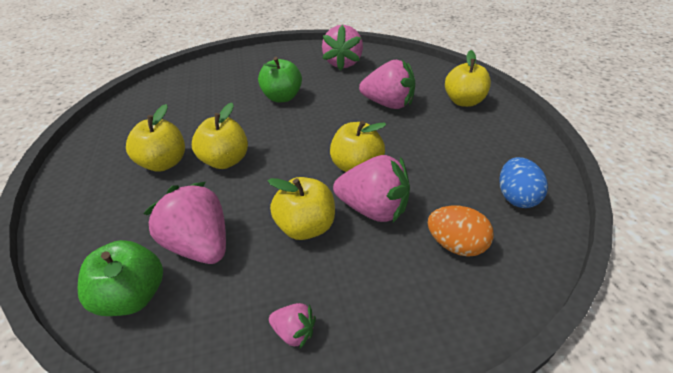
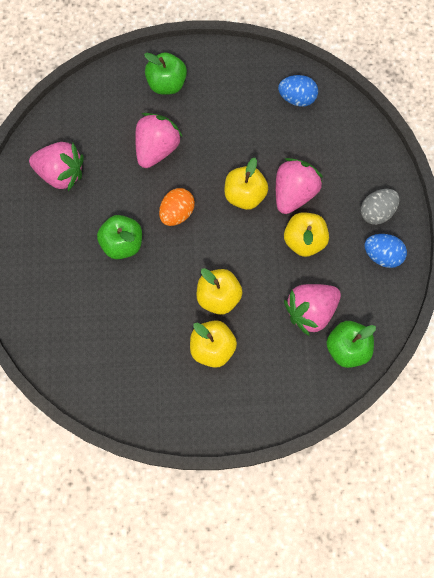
camera: 80 degrees left, 30 degrees up
pink strawberry [269,303,316,348] -> blue egg [364,234,407,268]
orange egg [428,206,494,257] -> orange egg moved to [159,188,195,226]
yellow apple [445,50,491,107] -> green apple [144,52,187,95]
none -> grey egg [361,189,400,225]

